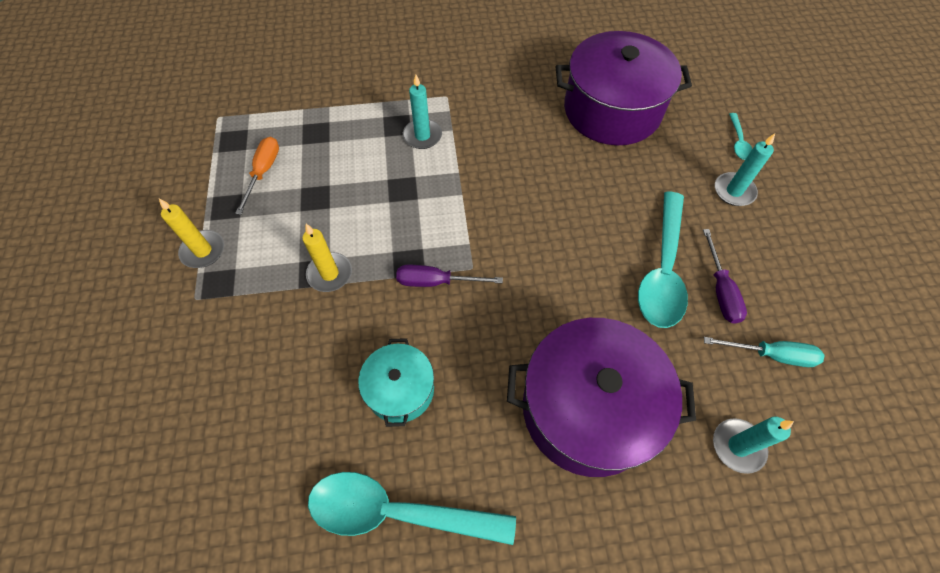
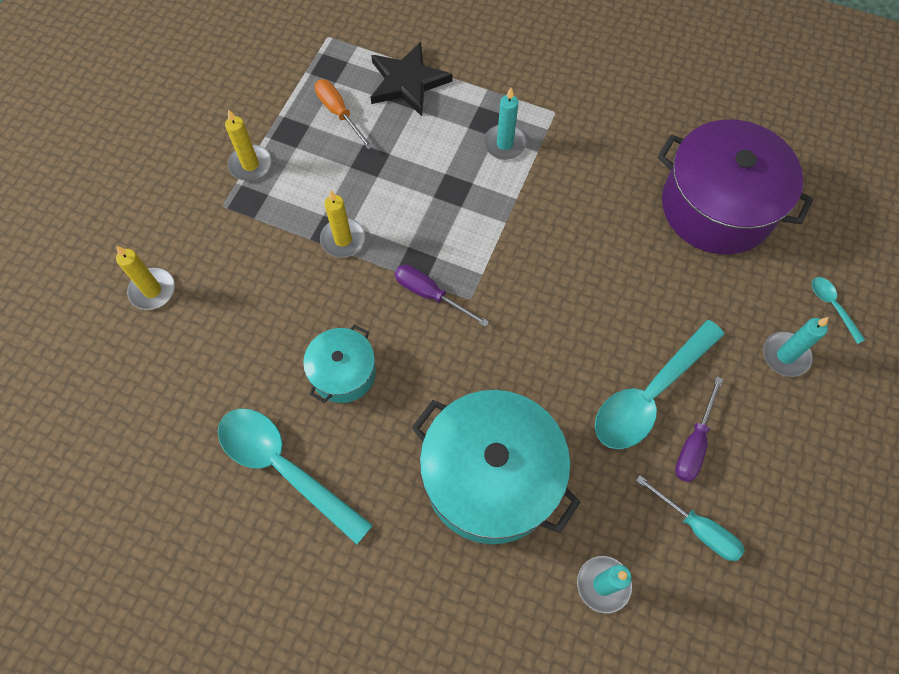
camera: 30 degrees right, 5 degrees up
orange screwdriver [235,137,279,215] -> orange screwdriver turned 75 degrees counterclockwise [315,79,373,150]
purple pot [507,318,696,477] -> turquoise pot [411,390,580,544]
turquoise spoon [729,113,752,160] -> turquoise spoon turned 120 degrees clockwise [812,277,865,344]
none -> yellow candle [116,246,175,310]
none -> black star [370,42,452,116]

